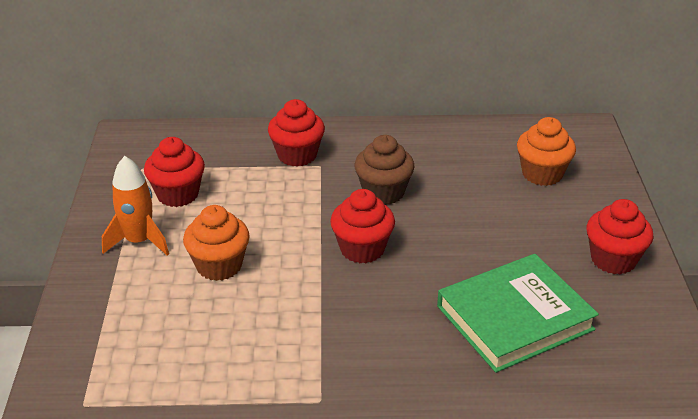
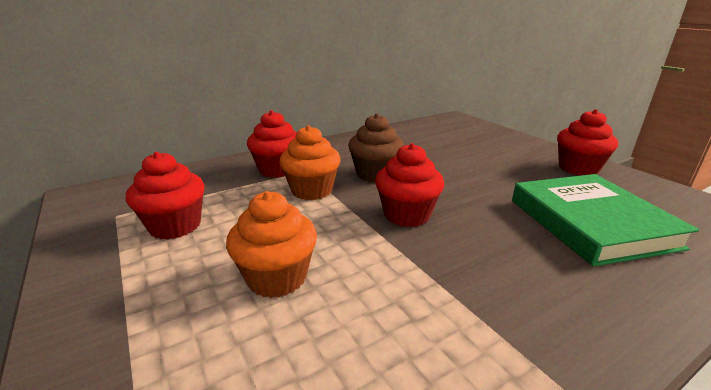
camera: 30 degrees left, 10 degrees down
orange rocket [102,156,169,256] -> none
green book [437,254,599,373] -> green book turned 45 degrees counterclockwise [512,174,699,266]
orange cupcake [517,117,576,186] -> orange cupcake moved to [279,125,341,200]

